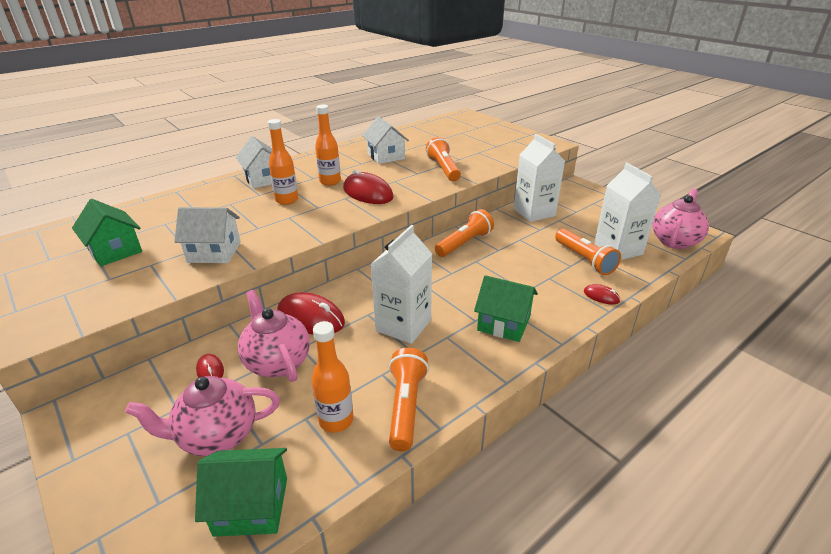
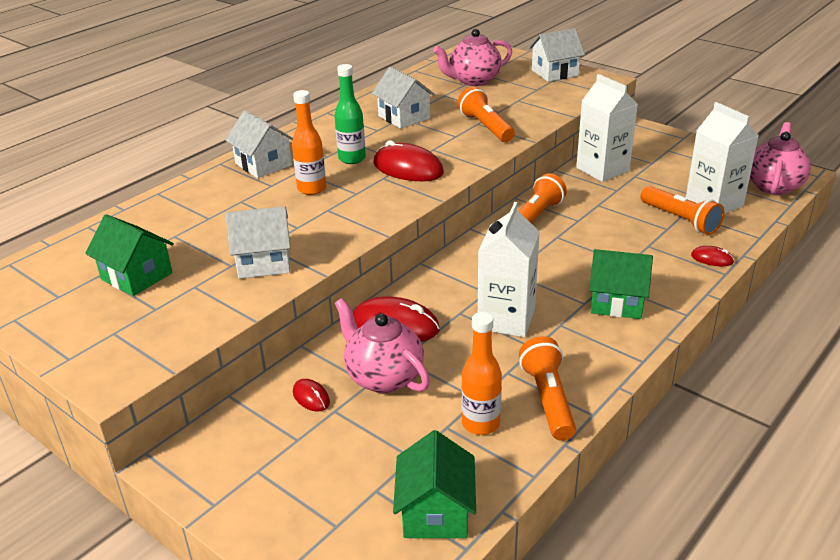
camera: 10 degrees left, 0 degrees up
pink teapot [125,376,280,456] -> pink teapot moved to [433,29,512,86]
green house [195,448,287,537] -> green house turned 75 degrees counterclockwise [393,430,476,538]
orange bottle [315,105,341,186] -> green bottle [335,64,366,164]
none -> white house [528,28,585,82]

